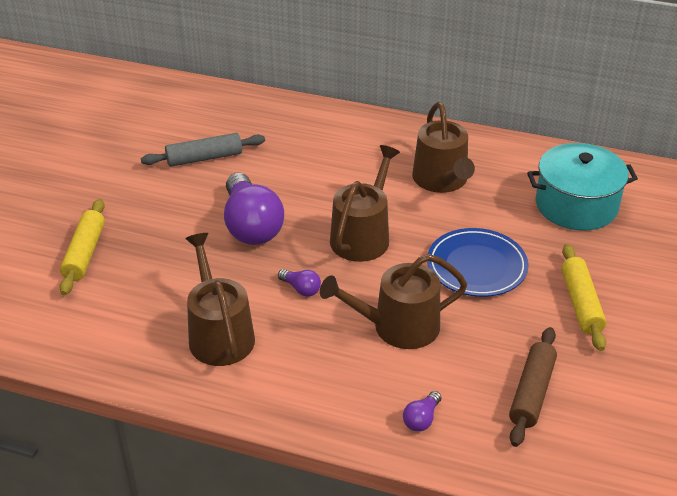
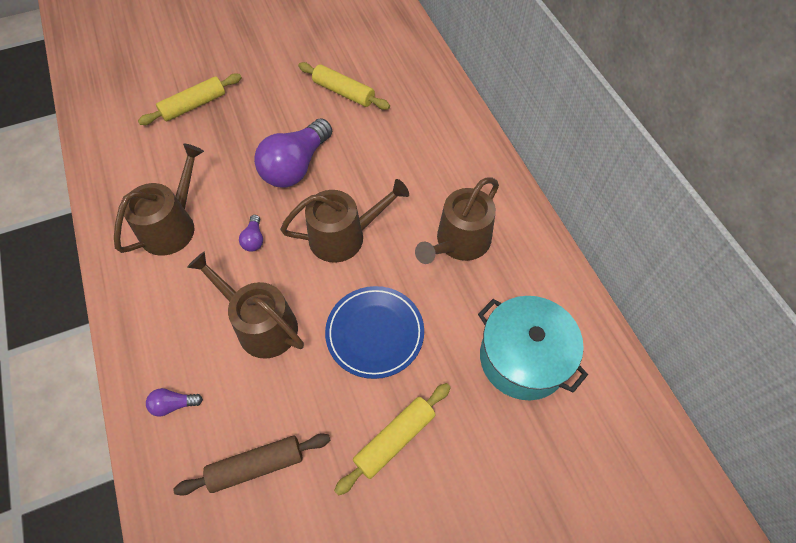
camera: 50 degrees right, 20 degrees up
grey rolling pin [141,133,265,167] -> yellow rolling pin [298,62,390,110]

